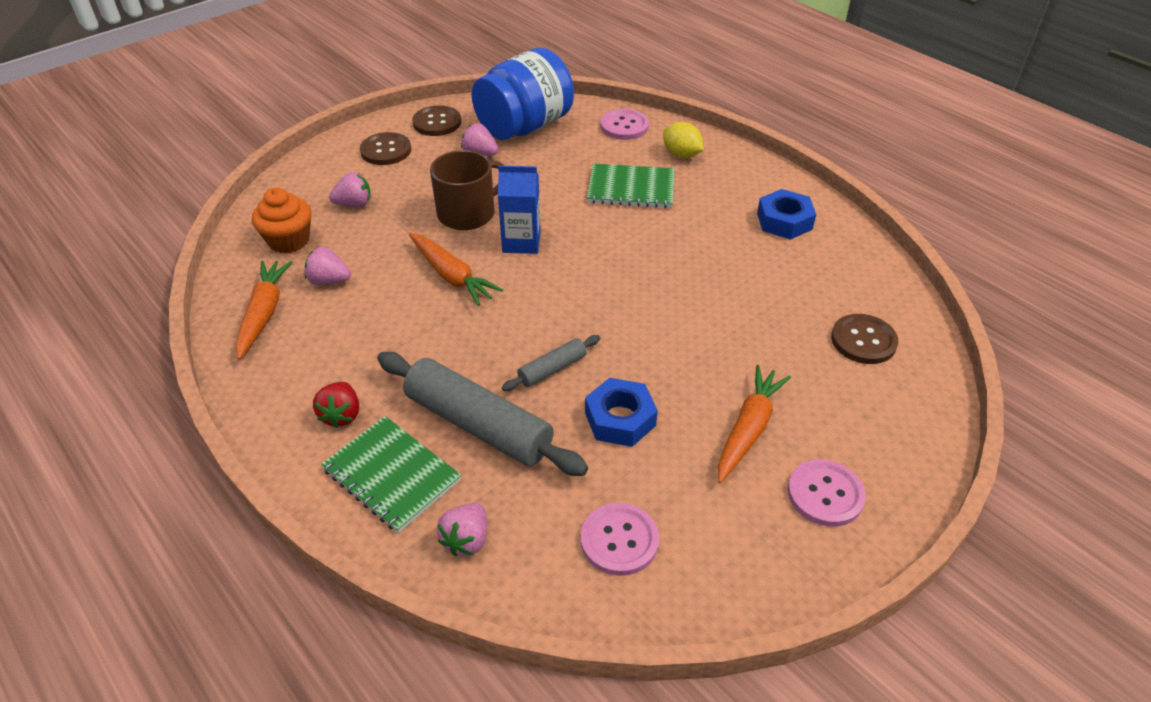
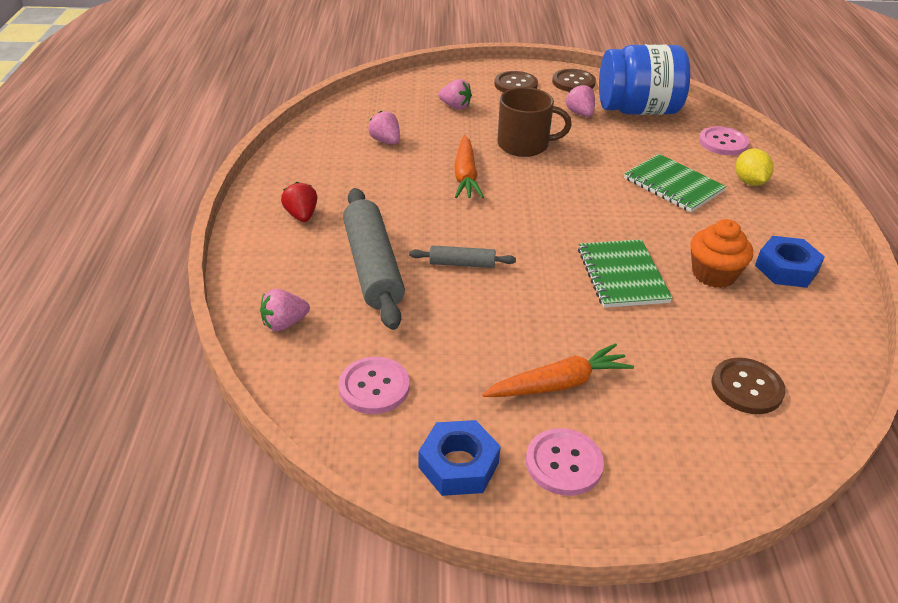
camera: 40 degrees right, 5 degrees down
orange carrot [236,261,293,360] -> none
orange cupcake [252,187,311,253] -> orange cupcake moved to [691,219,753,288]
red strawberry [313,382,359,428] -> red strawberry turned 120 degrees clockwise [281,182,317,222]
green notebook [321,416,461,533] -> green notebook moved to [578,240,672,308]
blue carton [498,165,541,254] -> none
blue nut [585,378,658,447] -> blue nut moved to [419,420,501,496]

